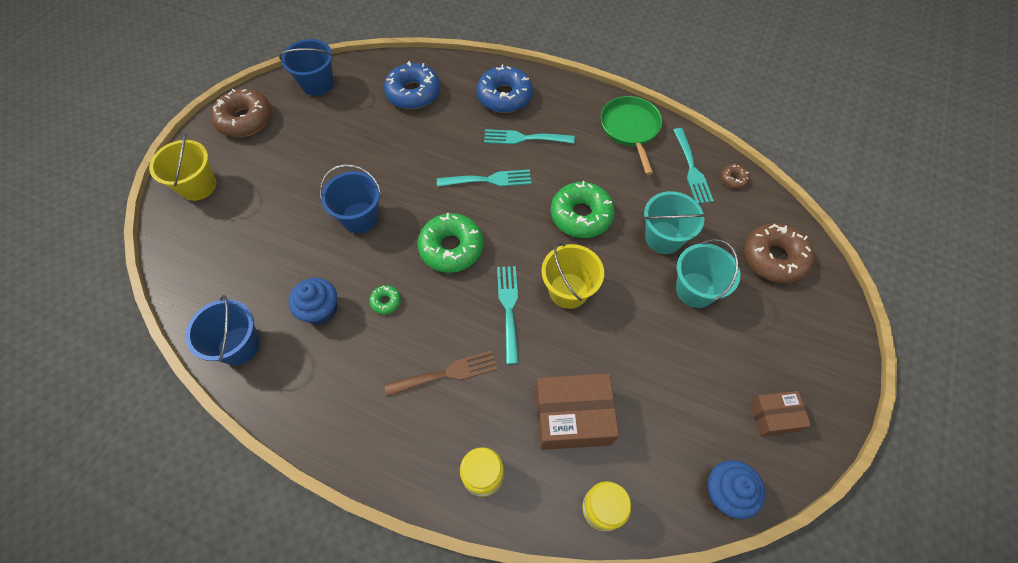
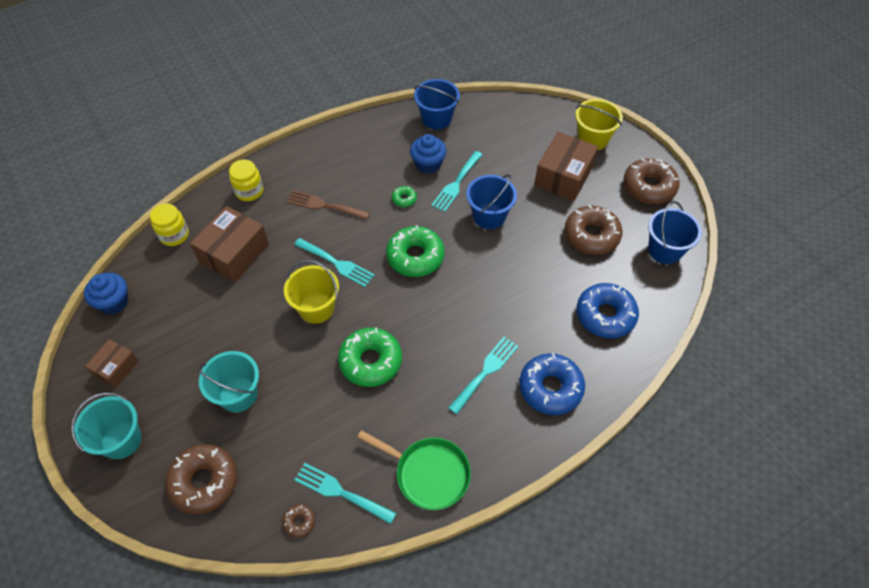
camera: 125 degrees right, 5 degrees down
brown fork [384,351,498,397] -> brown fork turned 90 degrees clockwise [286,190,370,220]
turquoise fork [437,169,531,187] -> turquoise fork moved to [431,151,483,212]
turquoise bucket [643,191,706,254] -> turquoise bucket moved to [71,393,141,459]
none -> brown box [534,132,598,201]
none -> brown donut [564,205,623,255]

